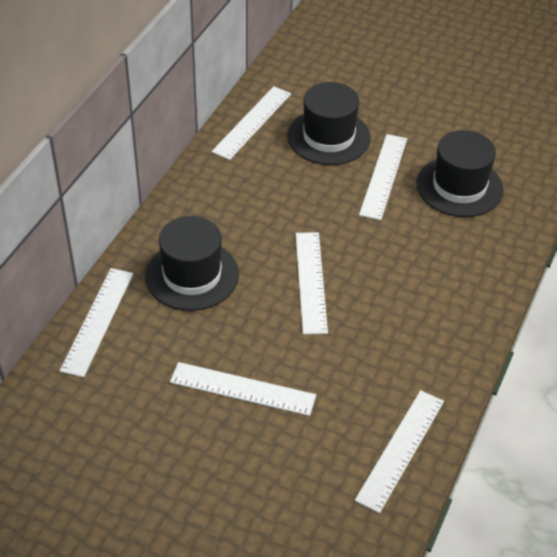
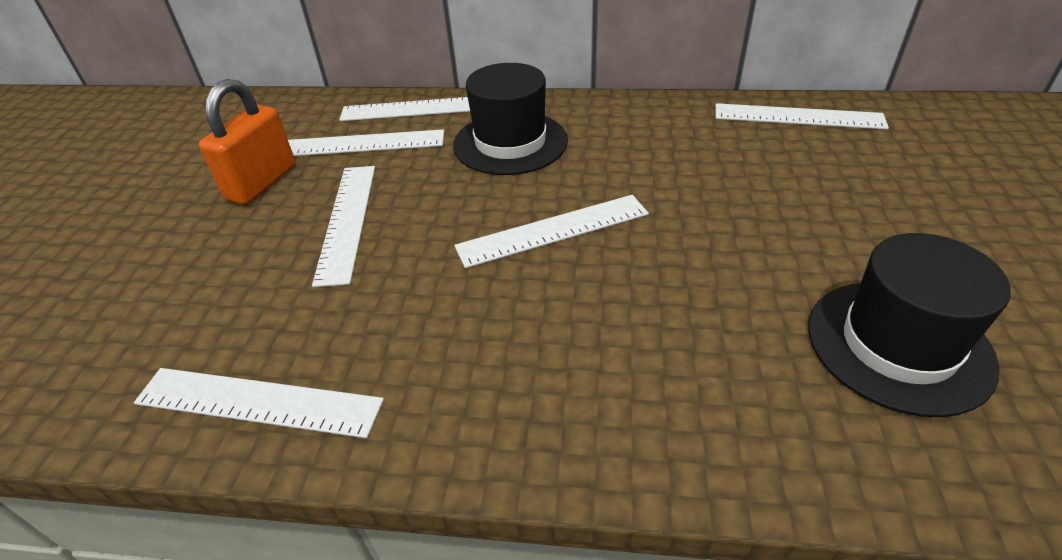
camera: 75 degrees right, 5 degrees down
black hat [287,82,371,165] -> none
white ruler [359,134,407,220] -> white ruler moved to [288,129,444,156]
none -> orange padlock [199,79,295,205]

